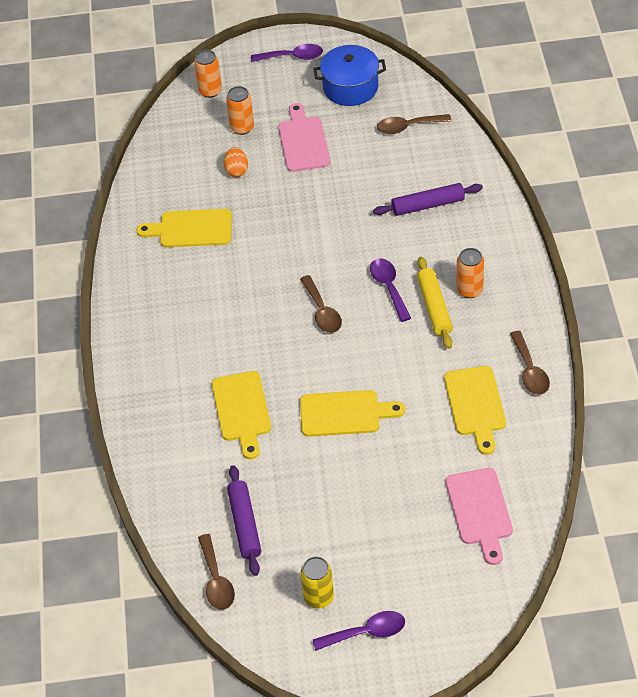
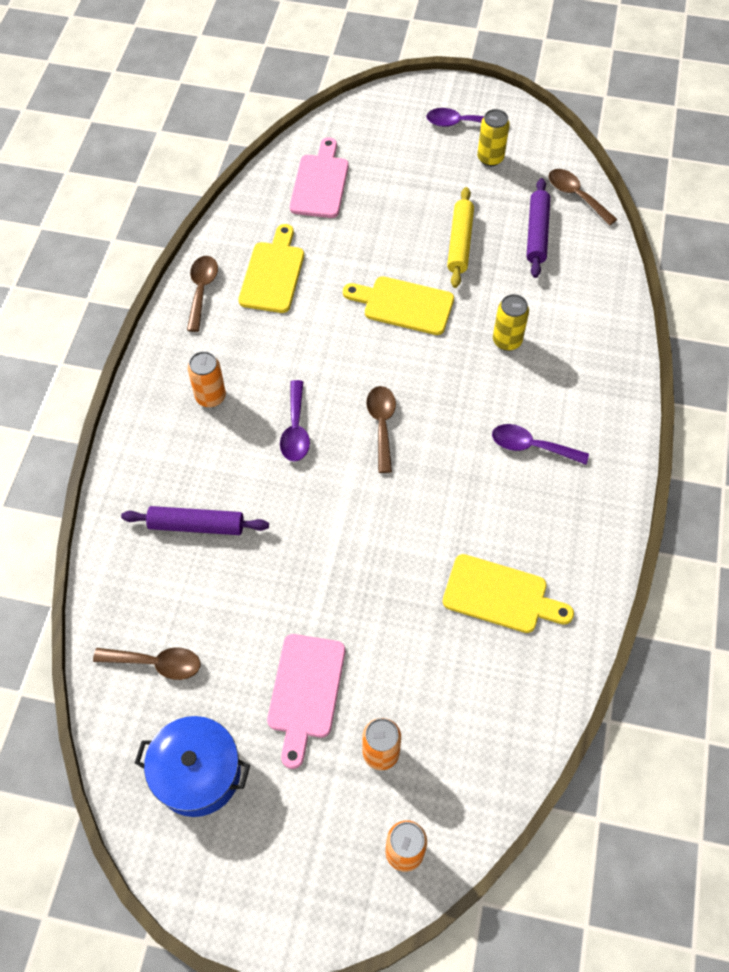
camera: 165 degrees left, 10 degrees up
brown spoon [198,534,235,610] -> brown spoon turned 45 degrees counterclockwise [548,169,617,225]
yellow cutting board [212,371,271,459] -> yellow can [493,294,529,351]
orange egg [224,147,248,177] -> none
purple spoon [251,44,323,62] -> purple spoon moved to [492,424,589,465]
yellow rolling pin [417,257,453,349] -> yellow rolling pin moved to [447,187,474,288]

